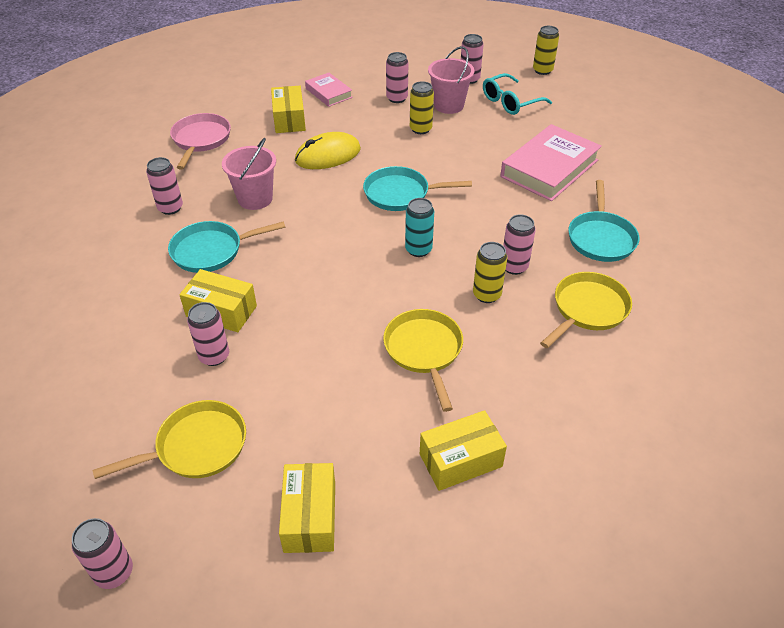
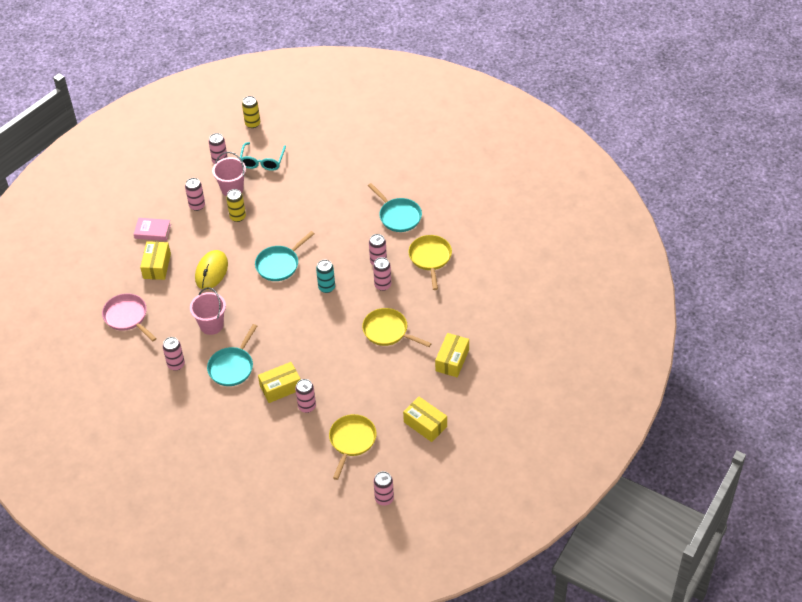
camera: 45 degrees left, 5 degrees up
yellow box [271,86,306,133] -> yellow box turned 60 degrees clockwise [140,241,171,280]
yellow can [473,242,507,303] -> pink can [373,257,391,291]
pink book [500,124,602,201] -> none

